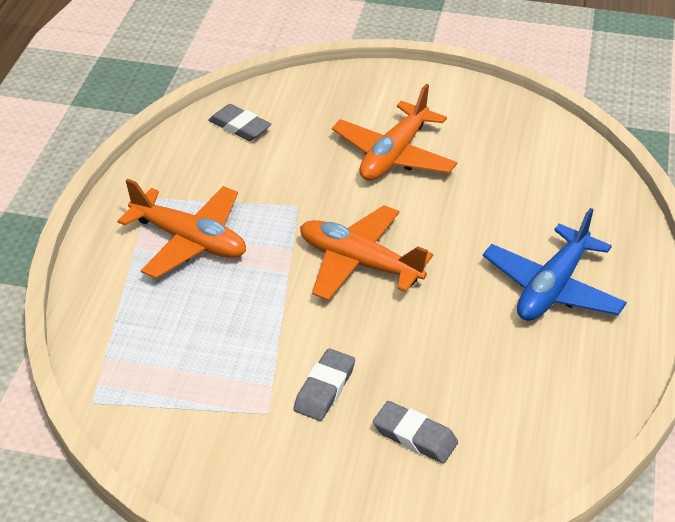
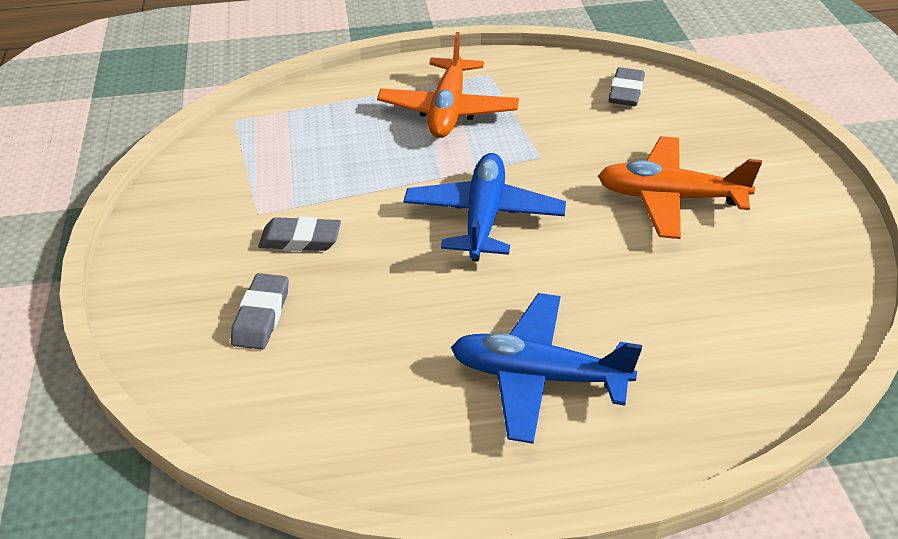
camera: 70 degrees right, 0 degrees up
orange plane [300,205,433,301] -> blue plane [403,153,566,261]

